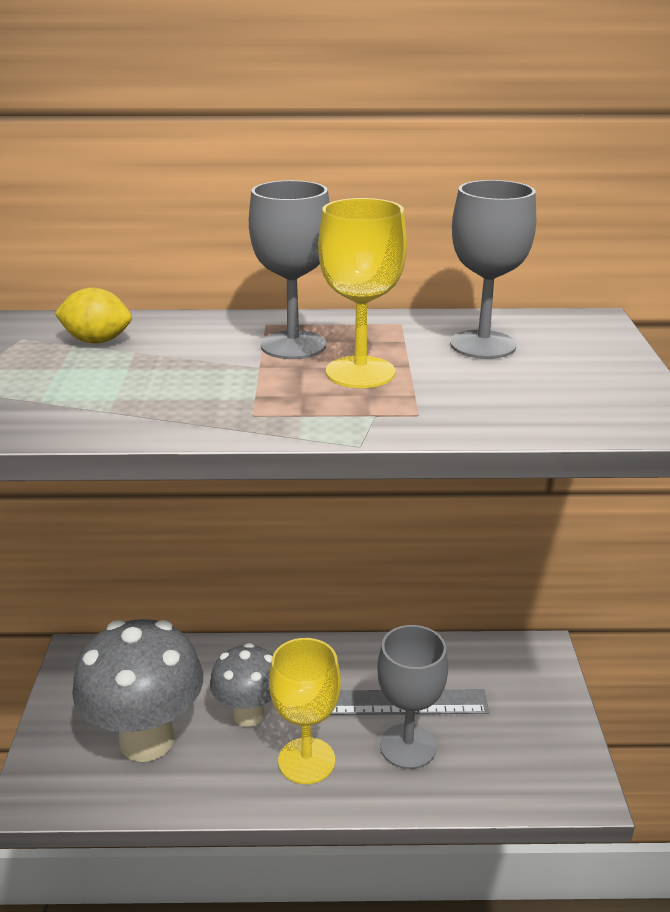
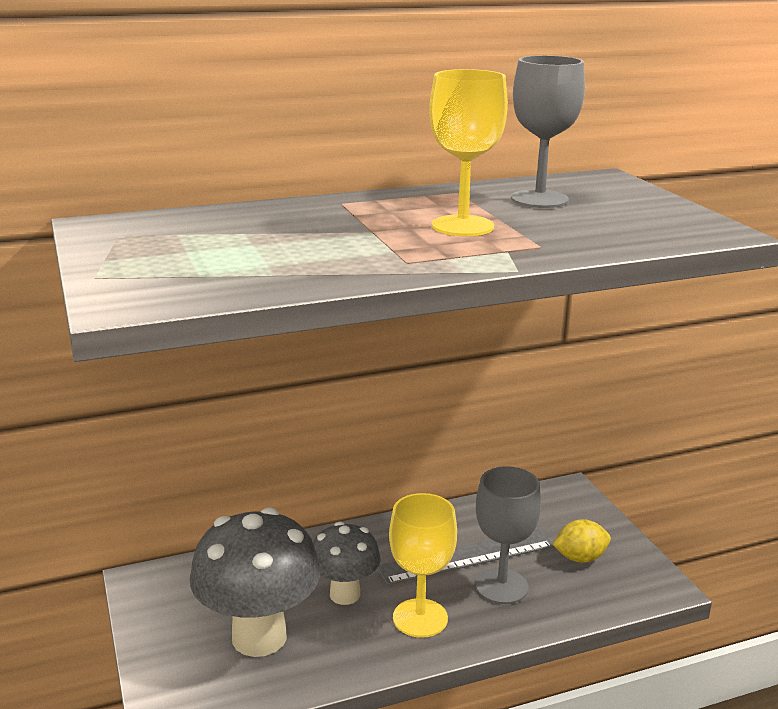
camera: 20 degrees left, 5 degrees down
yellow lemon [54,288,132,343] -> yellow lemon moved to [552,519,611,563]
grey goblet [249,180,330,359] -> none

